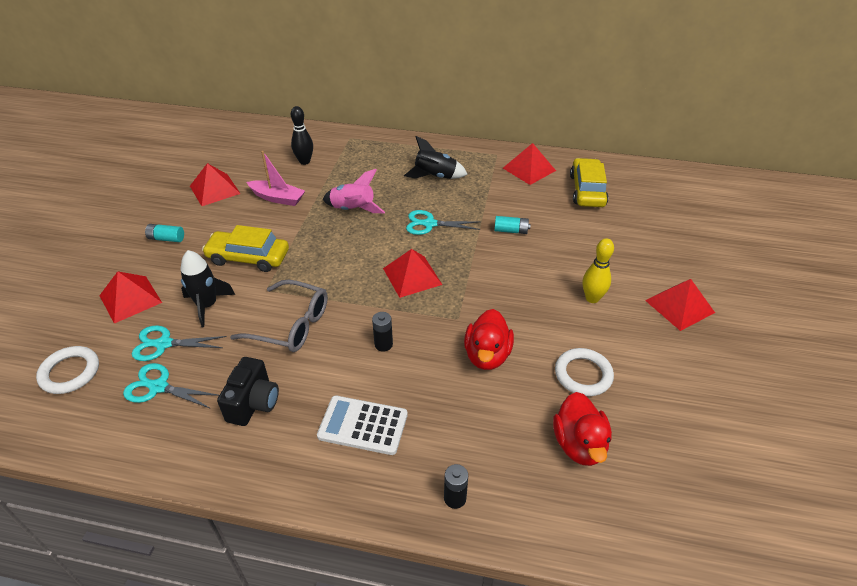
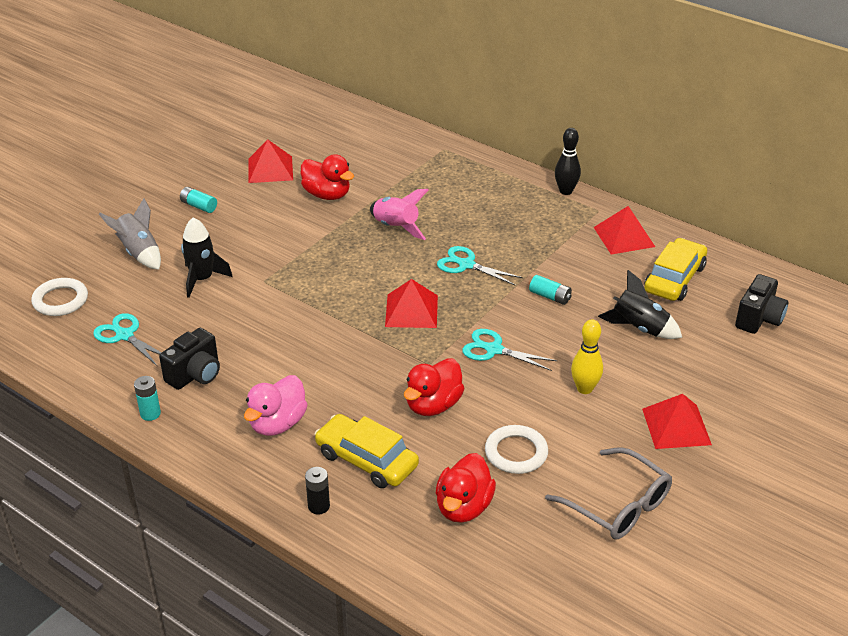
camera: 25 degrees right, 5 degrees down
red pyramid [99,271,162,324] -> grey rocket [99,198,161,270]
turquoise scissors [132,325,227,361] -> turquoise scissors moved to [462,329,557,371]
yellow car [202,225,289,272] -> yellow car moved to [315,414,419,488]
grey glasses [230,279,328,352] -> grey glasses moved to [545,447,672,539]
pink boat [246,151,305,206] -> red duck [301,154,354,200]
black bowling pin [291,106,313,165] -> black bowling pin moved to [555,128,581,195]
white calculator [317,395,408,455] -> pink duck [244,375,308,436]
black battery [372,312,393,352] -> none
black rocket [404,136,468,179] -> black rocket moved to [598,270,682,339]
none -> turquoise battery [134,376,161,421]
none -> black camera [735,274,788,334]

